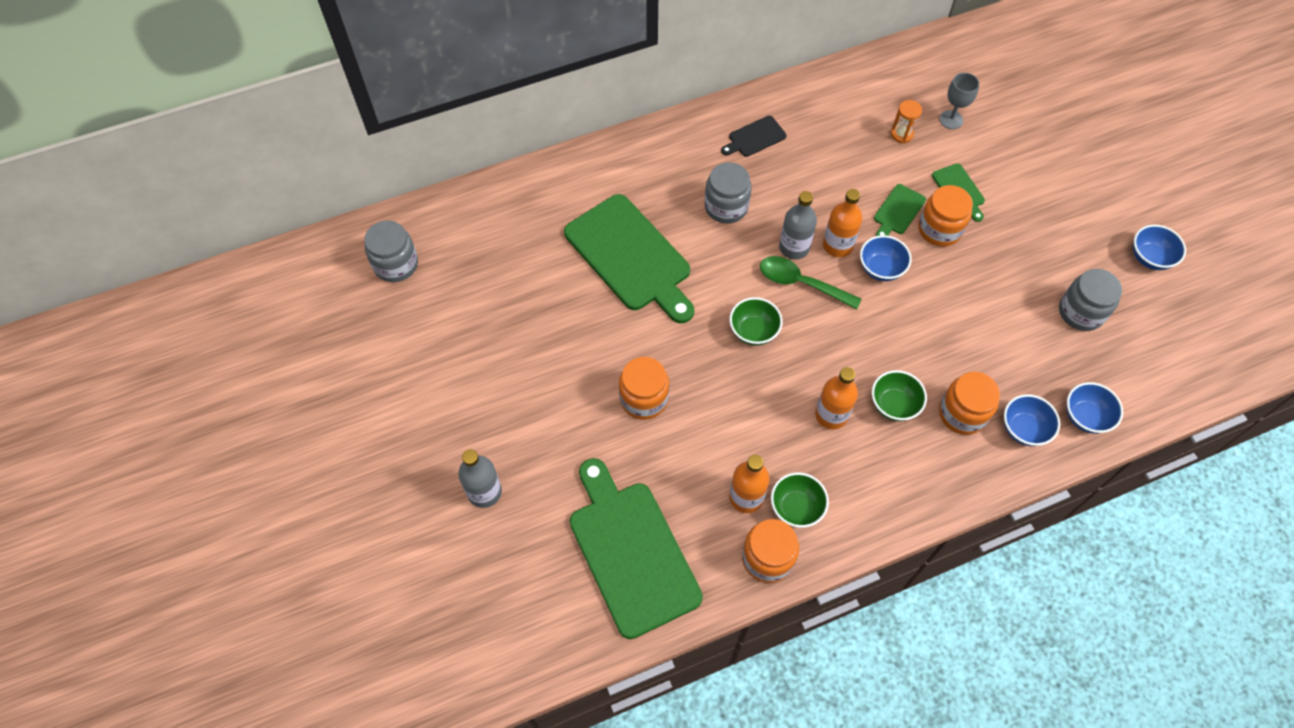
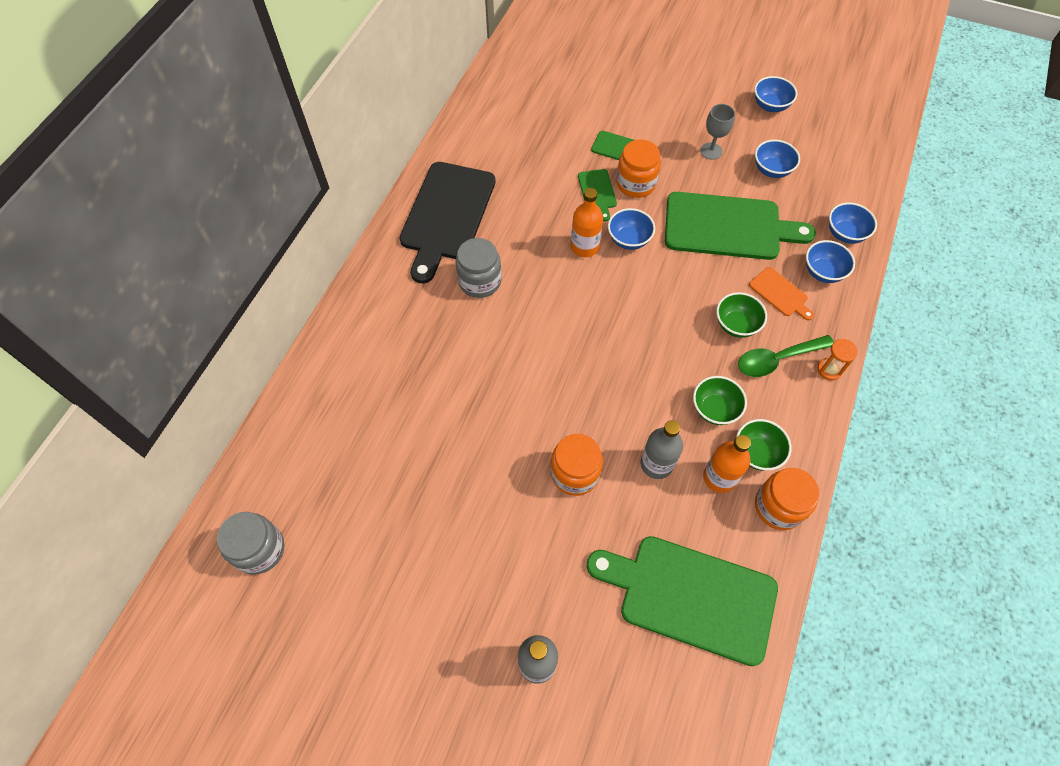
camera: 45 degrees left, 0 degrees up
green cutting board [564,194,694,323] -> green cutting board moved to [665,192,816,260]
black cutting board [721,116,786,157] -> black cutting board [399,162,496,283], size x2.23
green bowl [729,297,783,346] -> green bowl moved to [693,376,747,425]
green spoon [760,256,861,309] -> green spoon moved to [738,335,834,377]
grey bottle [779,191,817,260] -> grey bottle moved to [640,420,683,479]
orange bottle [815,367,858,429] -> none
orange hourglass [891,100,922,143] -> orange hourglass moved to [817,339,858,381]
orange jar [939,372,1000,435] -> orange cutting board [749,267,814,320]
grey goblet [940,73,979,129] -> grey goblet moved to [700,104,735,160]
grey jar [1059,269,1122,331] -> blue bowl [755,140,800,178]

